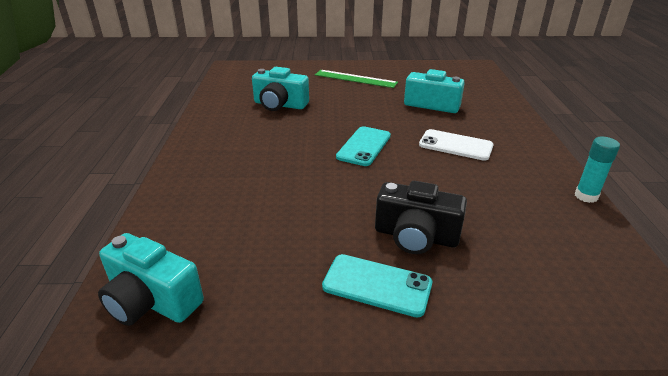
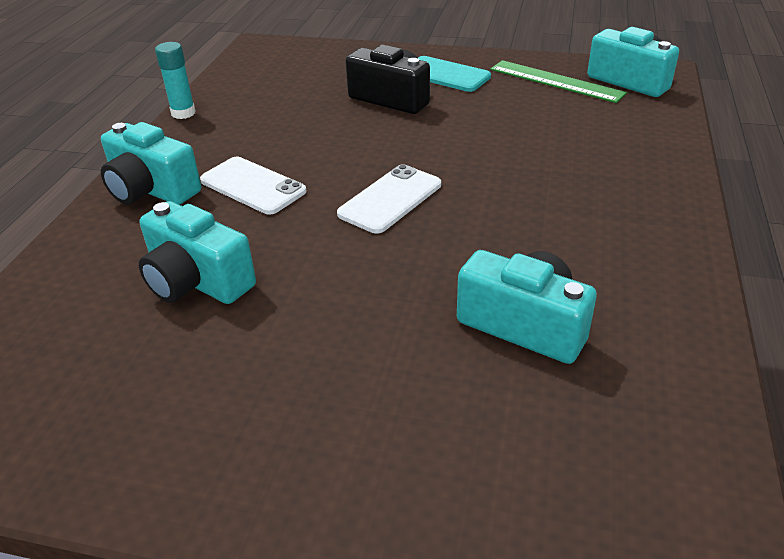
camera: 165 degrees left, 5 degrees up
green ruler [315,70,398,88] -> green ruler moved to [490,60,627,103]
turquoise phone [336,126,391,166] -> white phone [337,164,441,233]
none -> turquoise camera [101,122,201,205]

